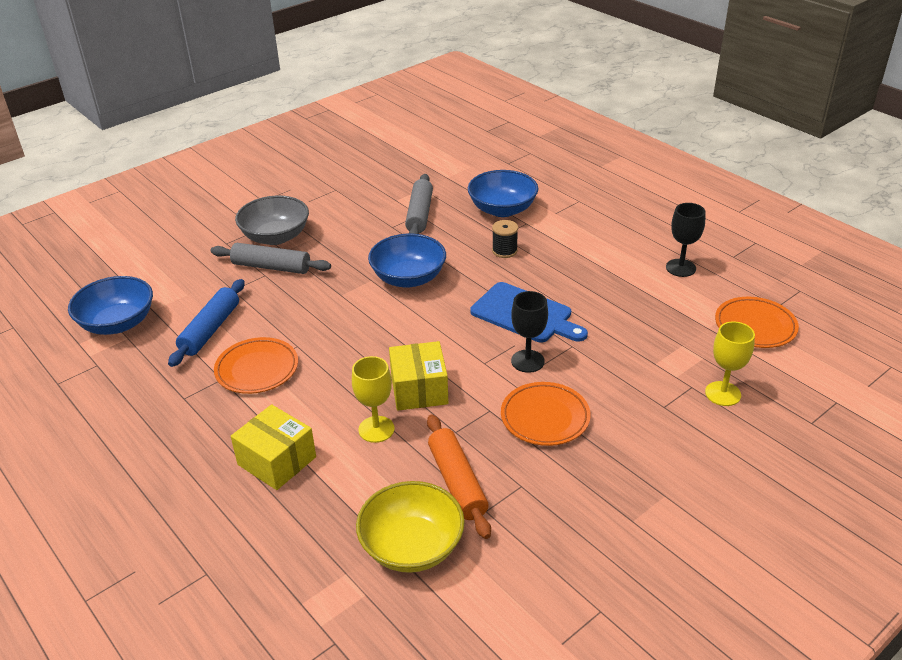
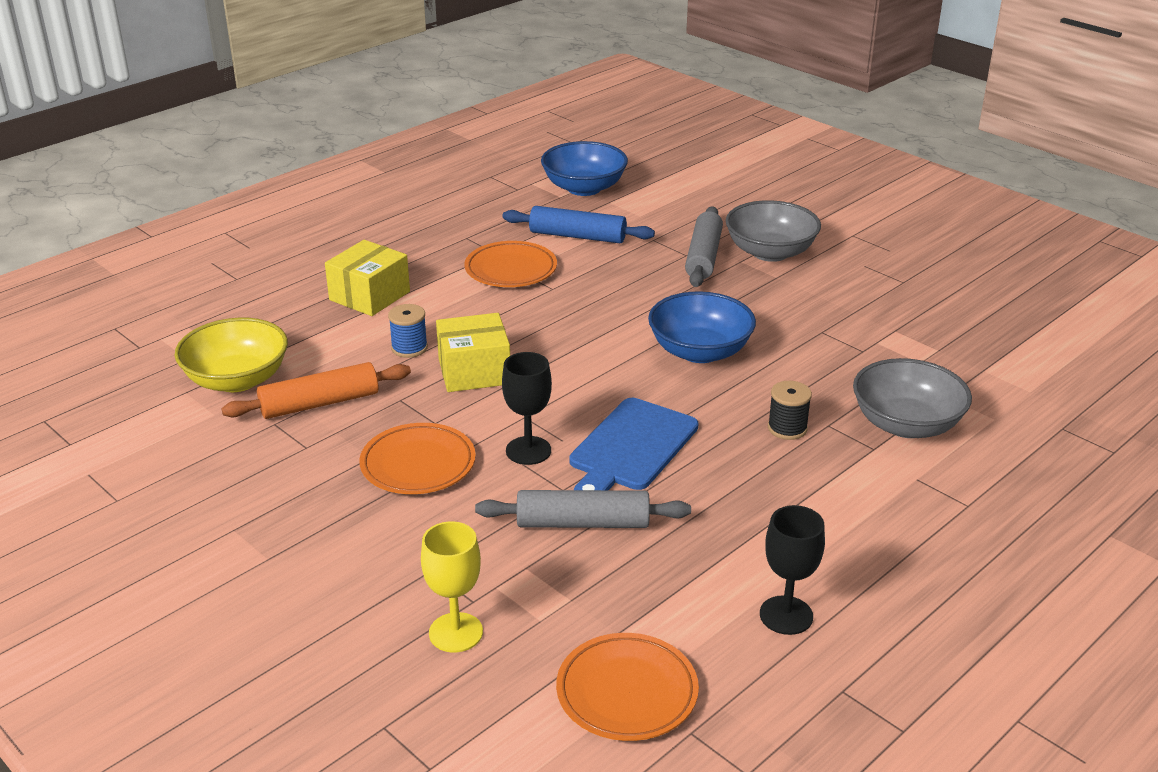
camera: 85 degrees right, 5 degrees down
yellow goblet [352,356,395,443] -> blue spool [388,304,428,358]
grey rolling pin [405,174,433,234] -> grey rolling pin moved to [475,490,691,528]
blue bowl [468,170,538,217] -> grey bowl [853,358,972,438]

